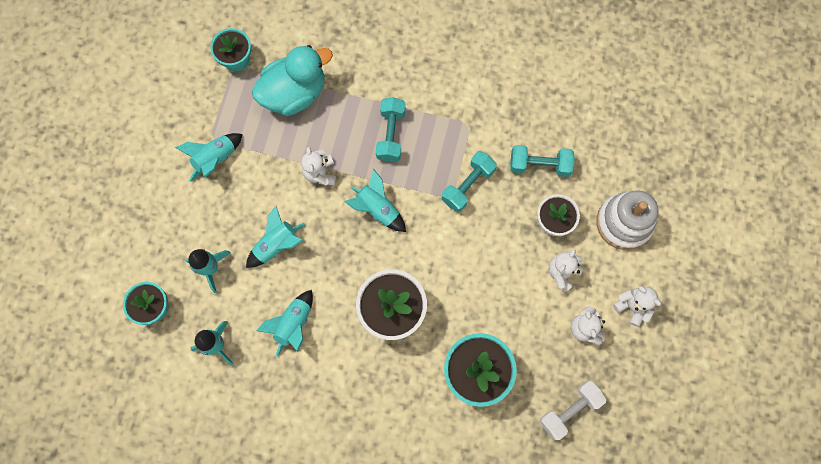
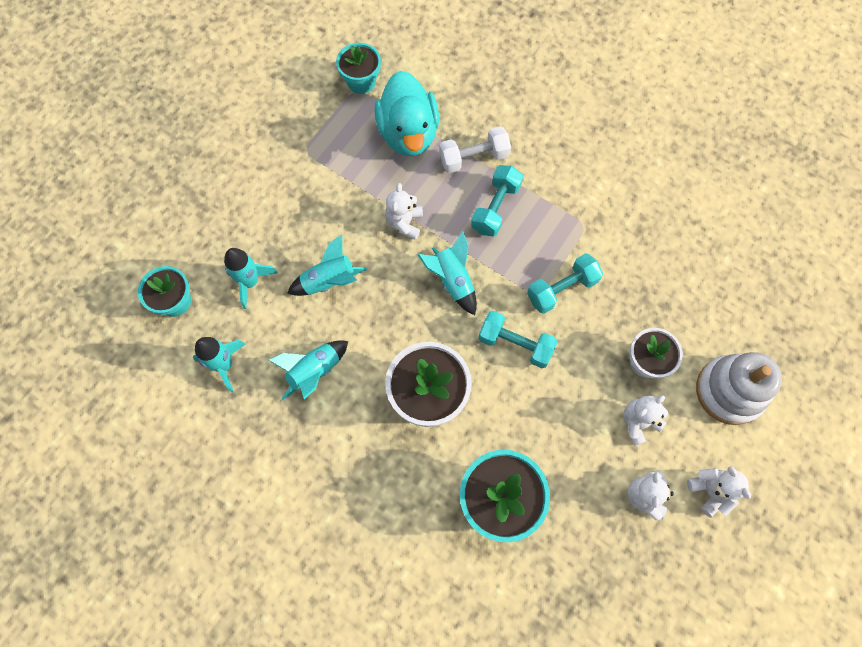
camera: 20 degrees right, 5 degrees down
turquoise rocket [175,133,243,182] -> none
turquoise duck [252,45,333,116] -> turquoise duck turned 90 degrees clockwise [374,71,439,156]
turquoise dumbbell [510,145,575,177] -> turquoise dumbbell moved to [478,311,558,368]
white dumbbell [540,381,606,440] -> white dumbbell moved to [439,126,511,173]

